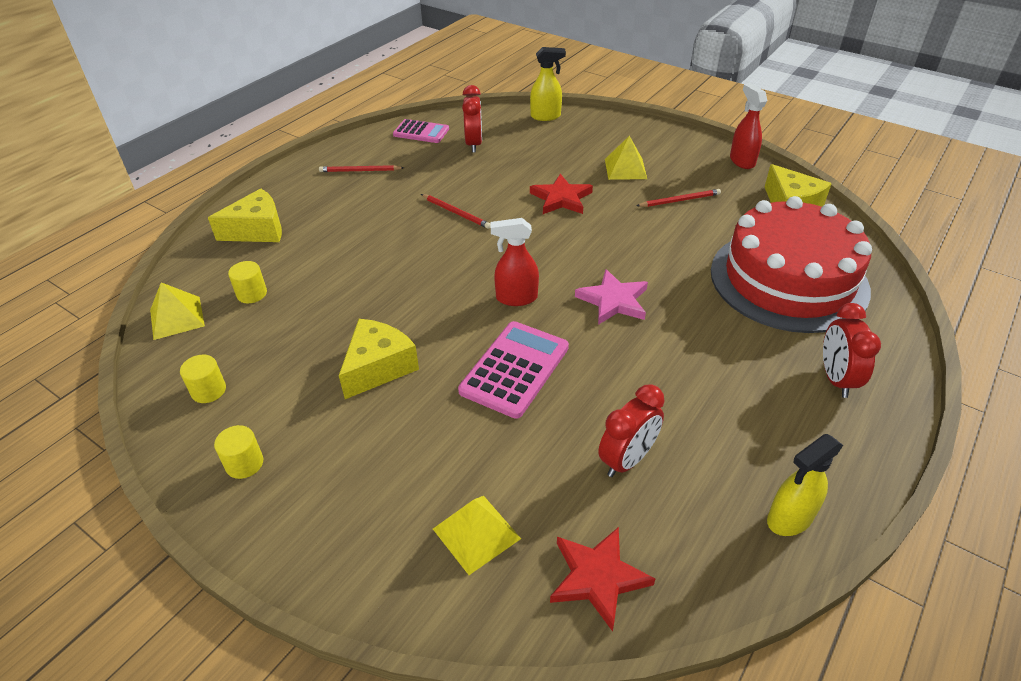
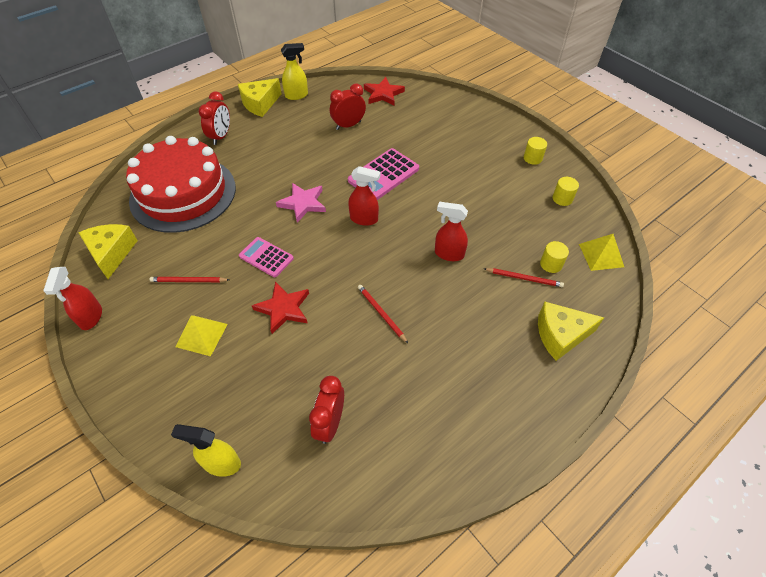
camera: 165 degrees left, 10 degrees up
red pencil [319,165,404,172] -> red pencil moved to [484,268,564,287]
yellow cheese [339,319,419,399] -> yellow cheese moved to [238,78,282,117]
pink calculator [393,119,449,143] -> pink calculator moved to [239,237,294,277]
yellow pyramid [433,496,521,575] -> none
none -> red spray bottle [435,202,468,261]

